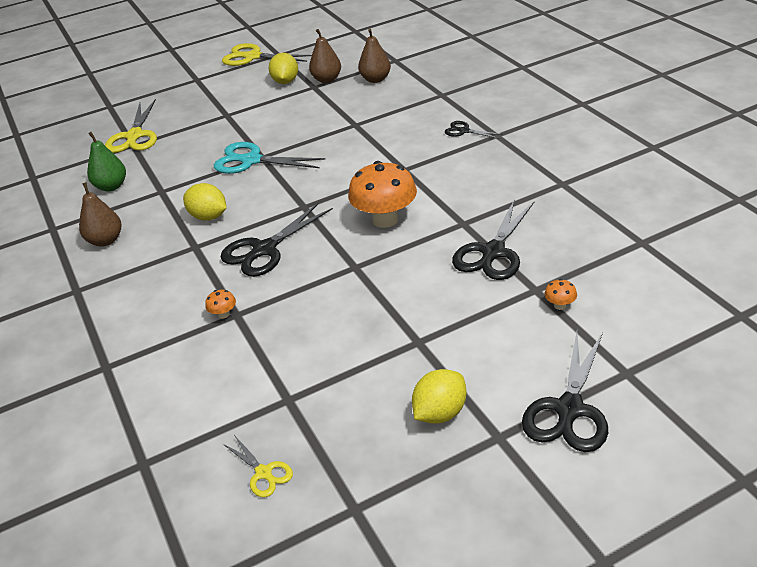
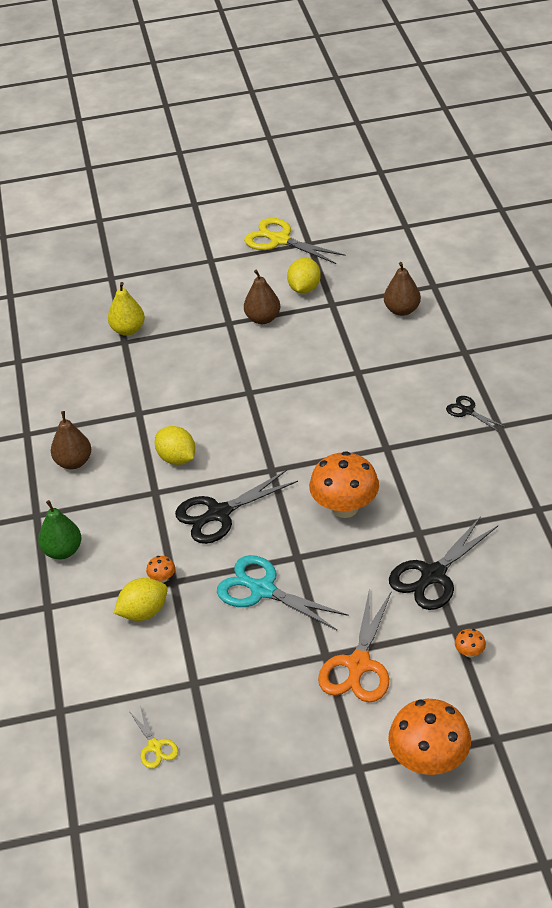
camera: 15 degrees right, 5 degrees up
green pear [87,132,126,192] -> green pear moved to [38,500,81,559]
yellow scissors [105,99,157,153] -> yellow pear [108,282,145,336]
turquoise scissors [214,142,325,174] -> turquoise scissors moved to [217,555,349,630]
brown pear [309,29,341,83] -> brown pear moved to [244,270,280,324]
yellow lemon [412,369,466,424] -> yellow lemon moved to [114,578,168,621]
black scissors [522,332,608,452] -> orange mushroom [388,699,471,775]
none -> orange scissors [318,588,392,702]

